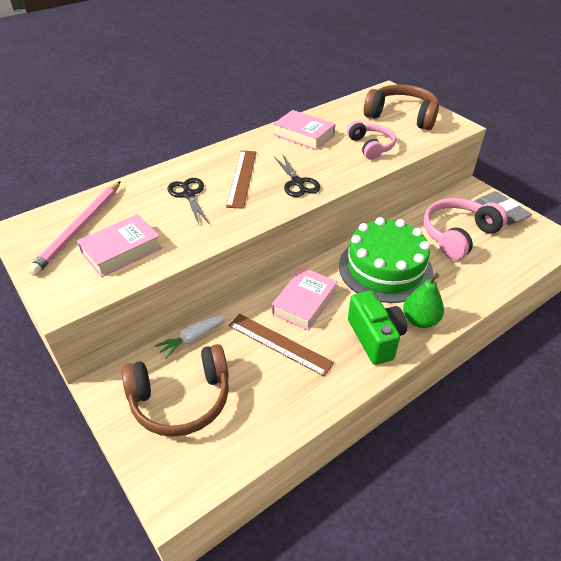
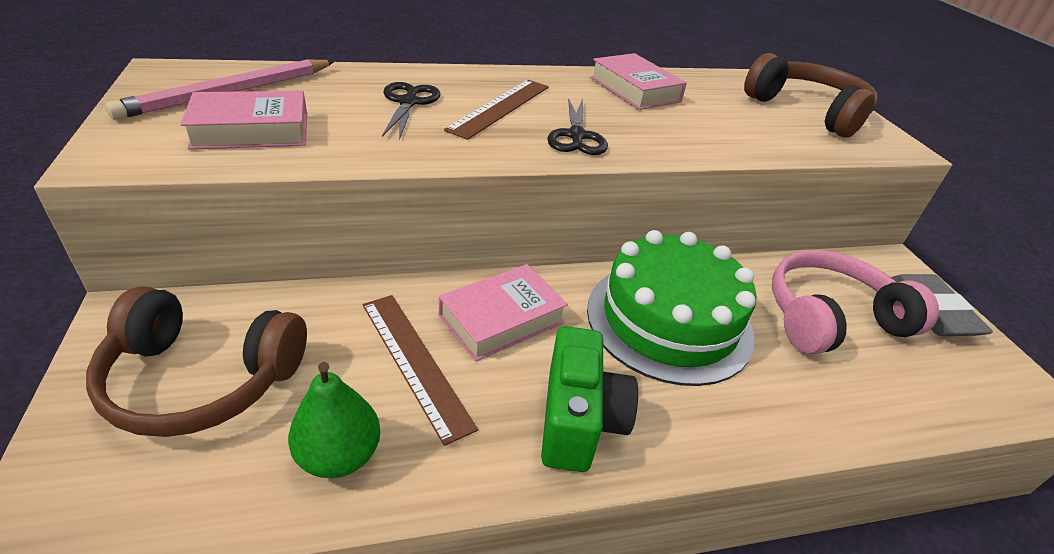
camera: 20 degrees right, 5 degrees down
white carrot [155,315,226,359] -> none
pink headphones [347,121,396,160] -> none
green pear [403,273,444,328] -> green pear moved to [288,362,380,478]

